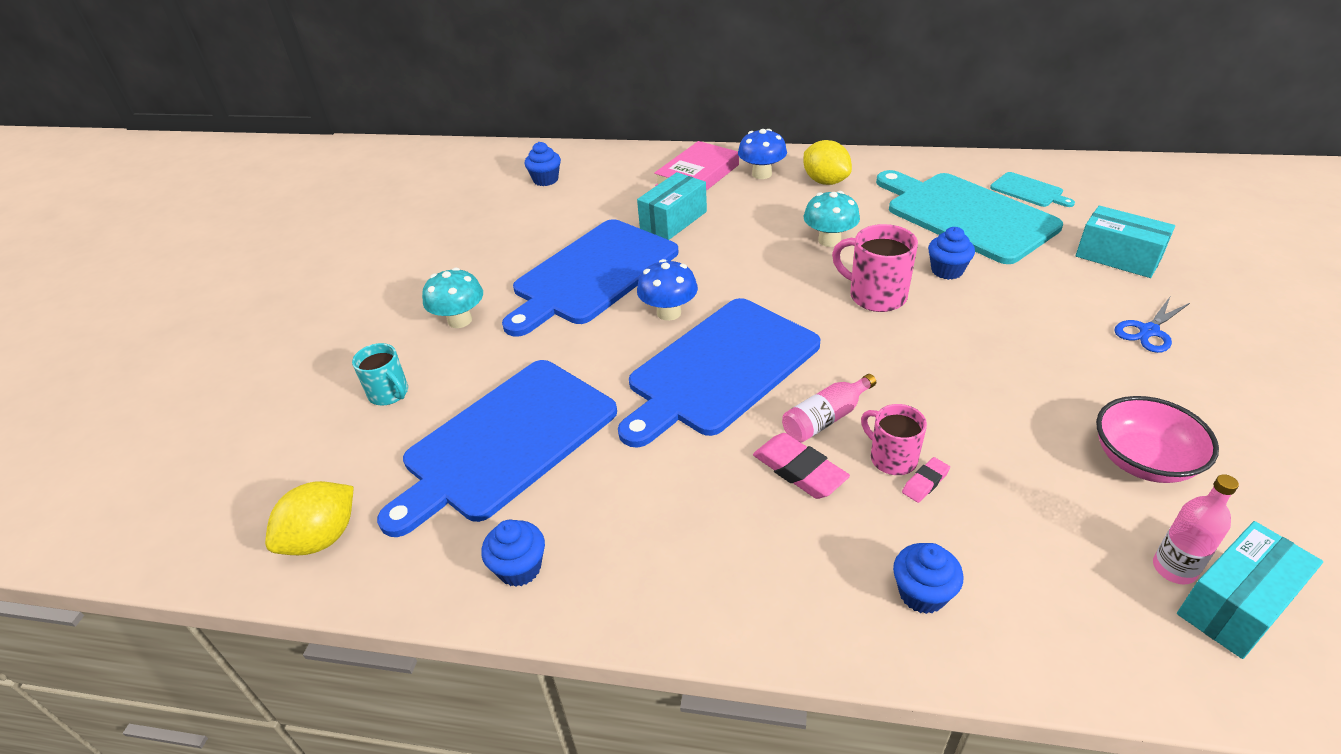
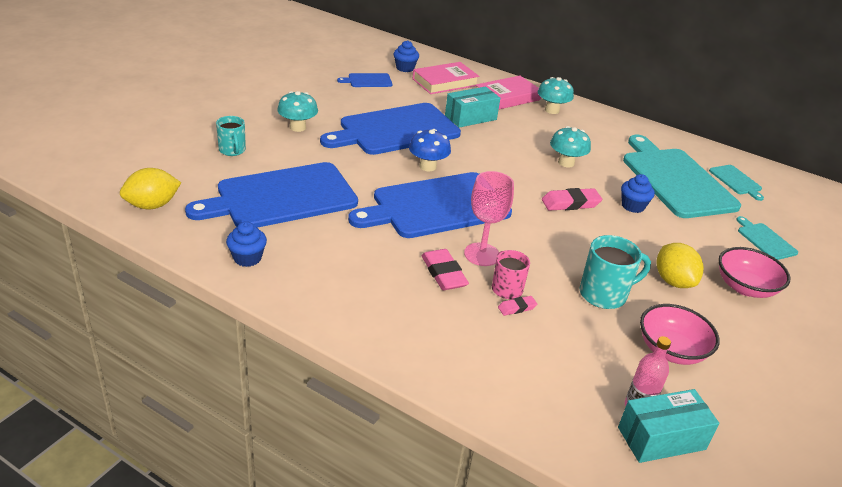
camera: 15 degrees right, 5 degrees down
blue mushroom [738,129,787,179] -> turquoise mushroom [538,77,574,114]
pink bottle [782,374,876,442] -> pink goblet [464,171,514,266]
yellow lemon [803,140,852,185] -> yellow lemon moved to [657,243,704,288]
pink mug [832,224,918,312] -> pink eraser [542,188,602,211]
blue cupcake [893,543,963,614] -> none
turquoise box [1076,206,1175,278] -> turquoise cutting board [736,216,798,260]
blue scissors [1114,297,1191,353] -> pink bowl [718,247,790,298]
none -> blue cutting board [337,73,392,87]
none -> pink book [413,62,479,94]
none -> turquoise mug [580,235,651,309]

